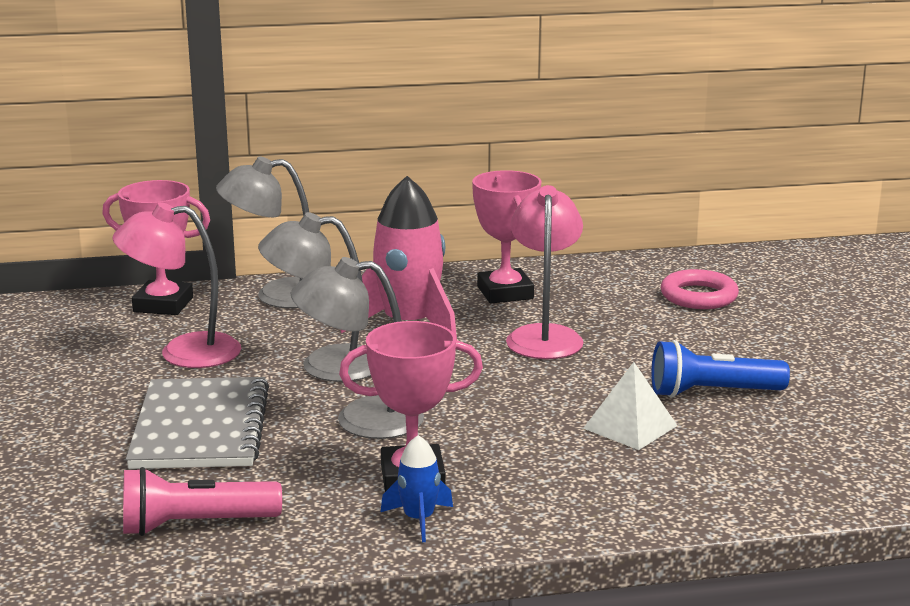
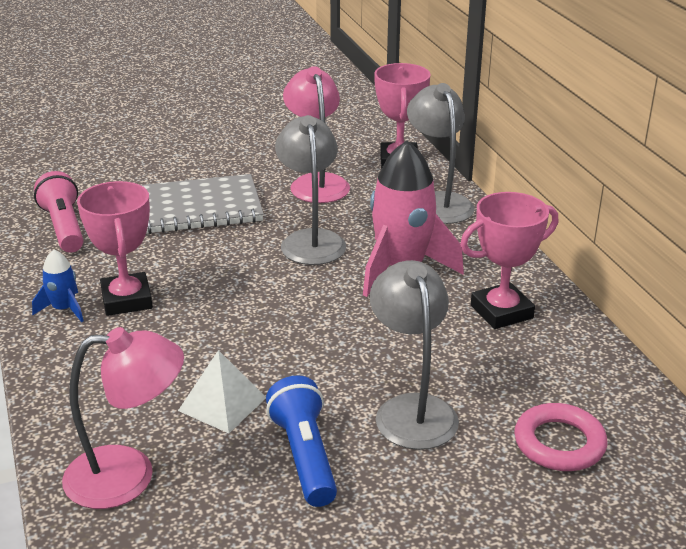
camera: 80 degrees right, 10 degrees up
grey lamp [291,257,424,439] -> grey lamp moved to [370,260,459,450]
pink lamp [506,185,584,359] -> pink lamp moved to [62,327,184,509]

